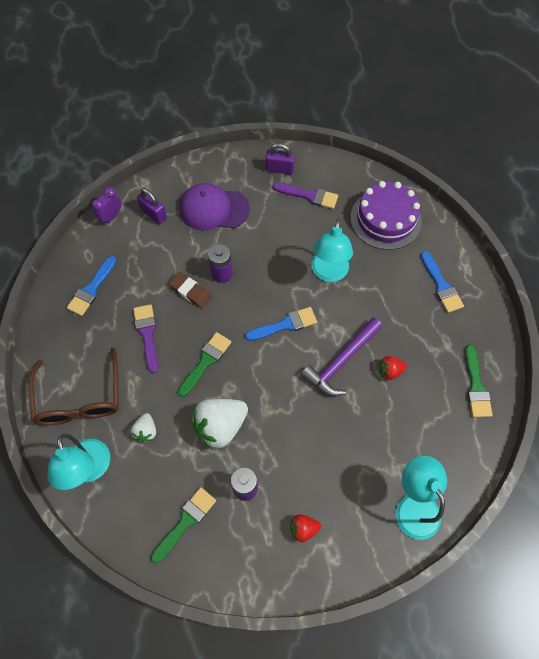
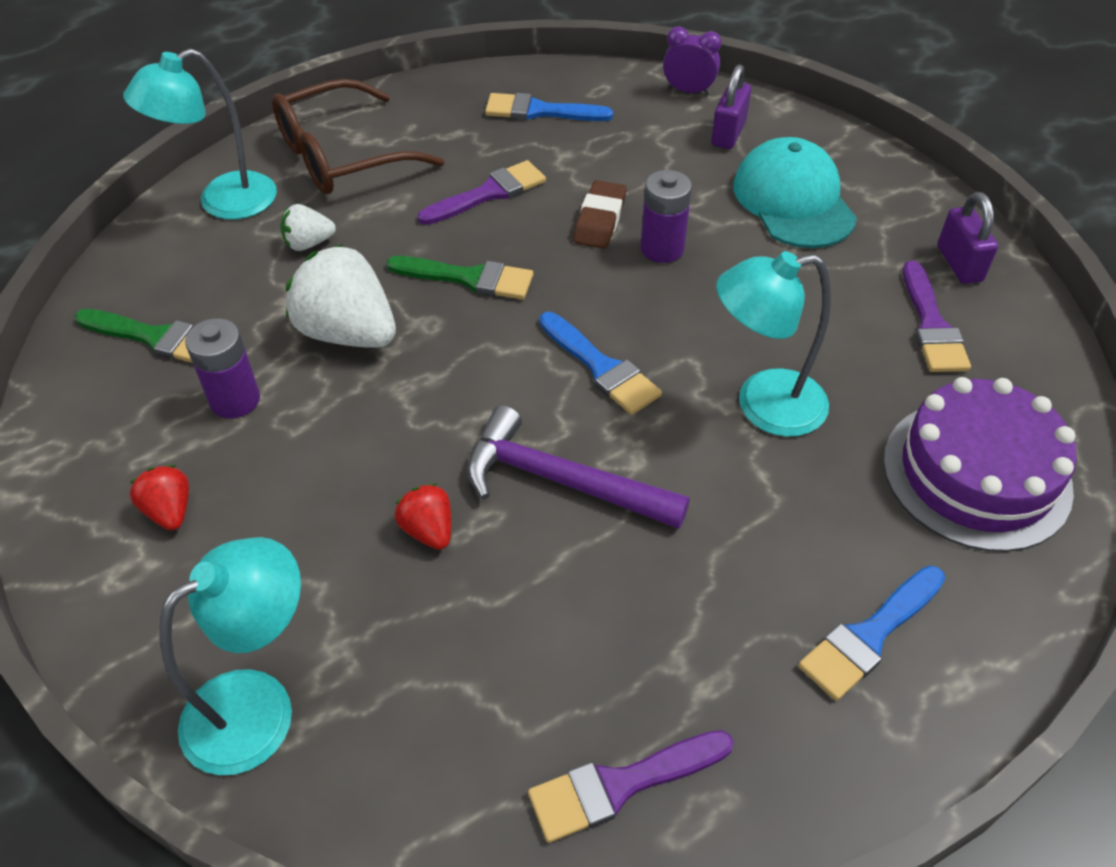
camera: 70 degrees right, 15 degrees down
purple cap [180,183,250,231] -> turquoise cap [733,137,857,248]
red strawberry [379,356,407,380] -> red strawberry moved to [395,483,451,550]
green brush [465,345,493,417] -> purple brush [528,730,734,843]

